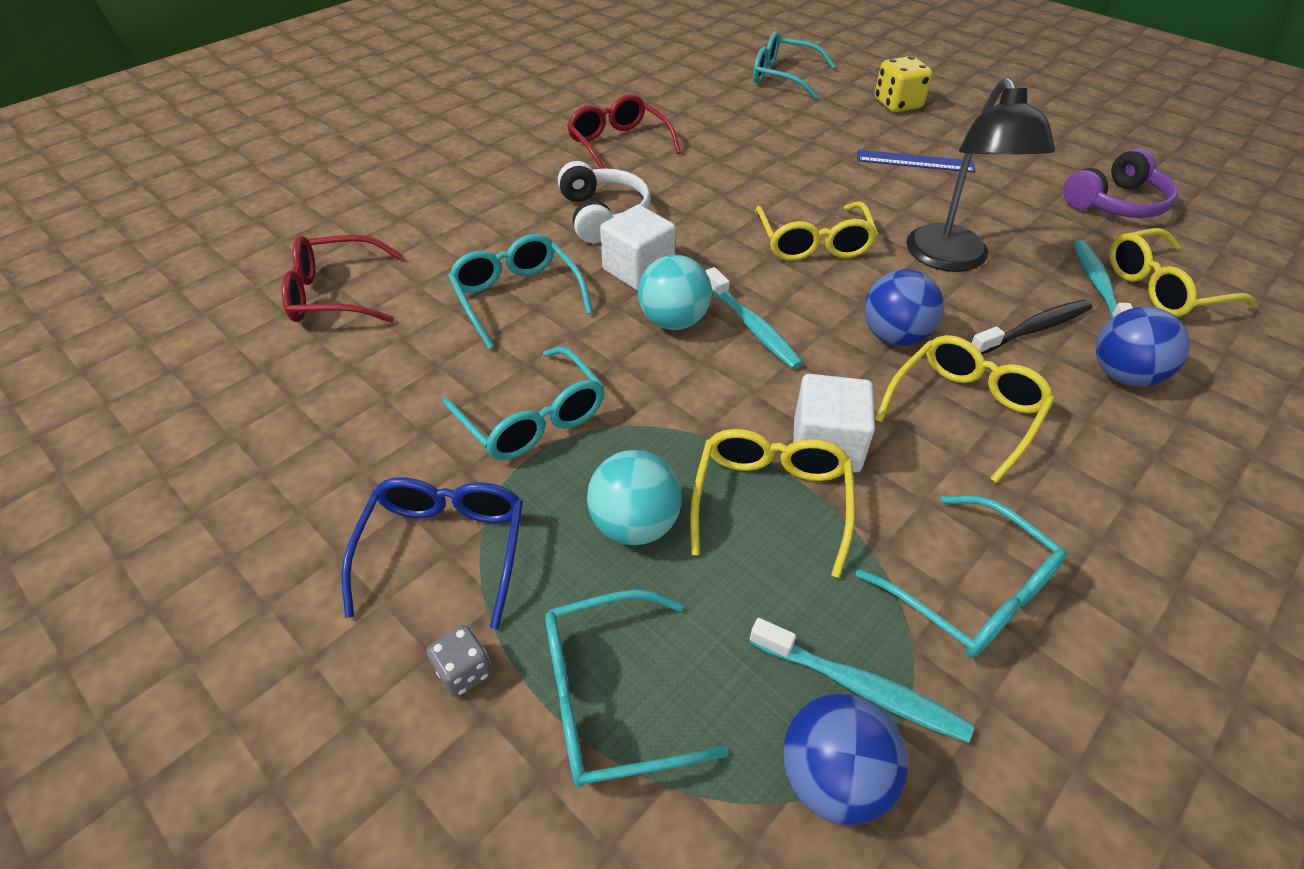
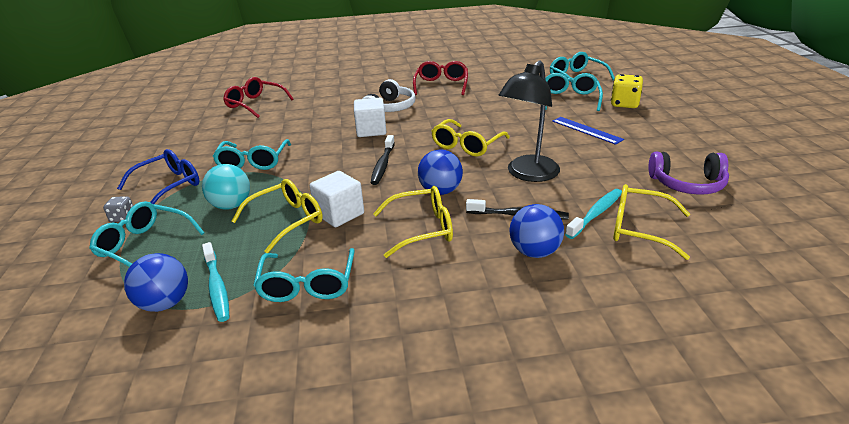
camera: 40 degrees right, 15 degrees down
turquoise glasses [448,234,593,349] -> turquoise glasses moved to [545,73,603,111]
turquoise ball [638,255,712,330] -> none
turquoise toothbrush [706,267,803,369] -> black toothbrush [371,135,395,185]

